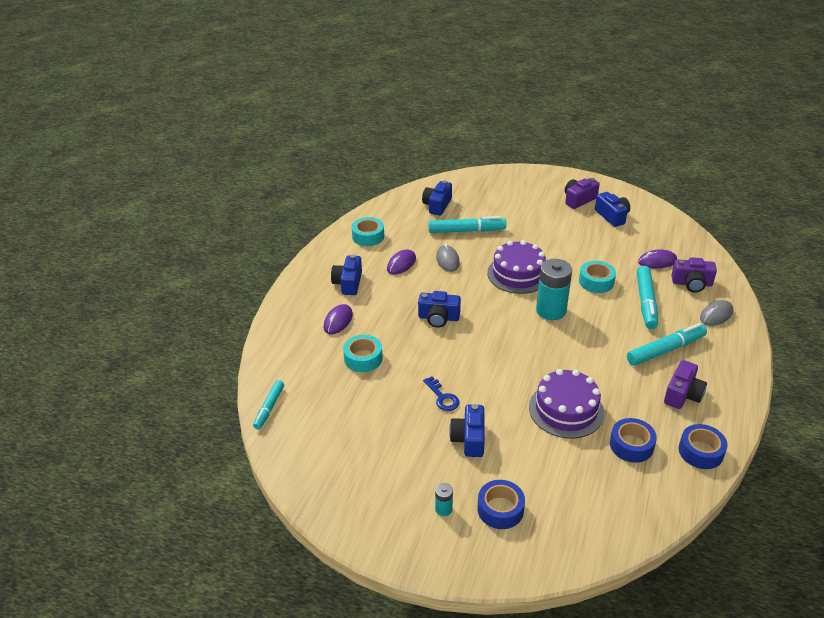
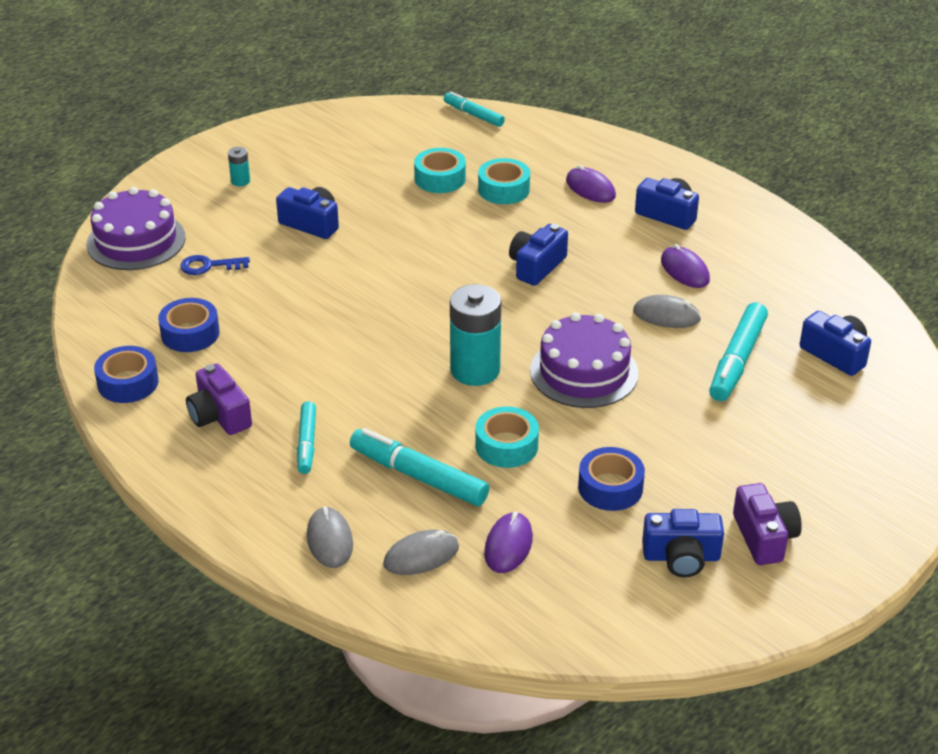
camera: 115 degrees right, 0 degrees up
turquoise tape [352,217,384,246] -> turquoise tape moved to [414,148,466,193]
blue key [423,376,460,411] -> blue key moved to [180,255,250,275]
blue tape [478,480,525,529] -> blue tape moved to [578,447,645,511]
purple cake [529,369,604,439] -> purple cake moved to [86,187,185,270]
turquoise marker [627,323,707,366] -> turquoise marker [297,401,316,474], size x0.62
purple camera [671,257,717,292] -> grey mouse [383,530,459,575]

